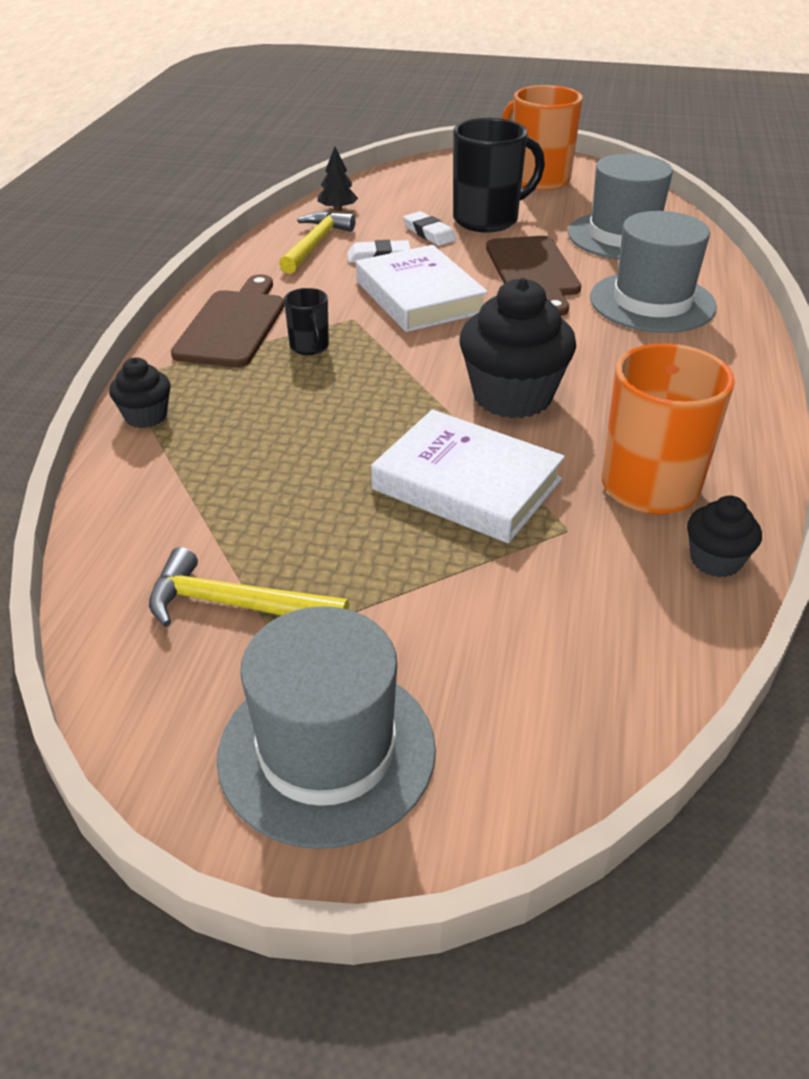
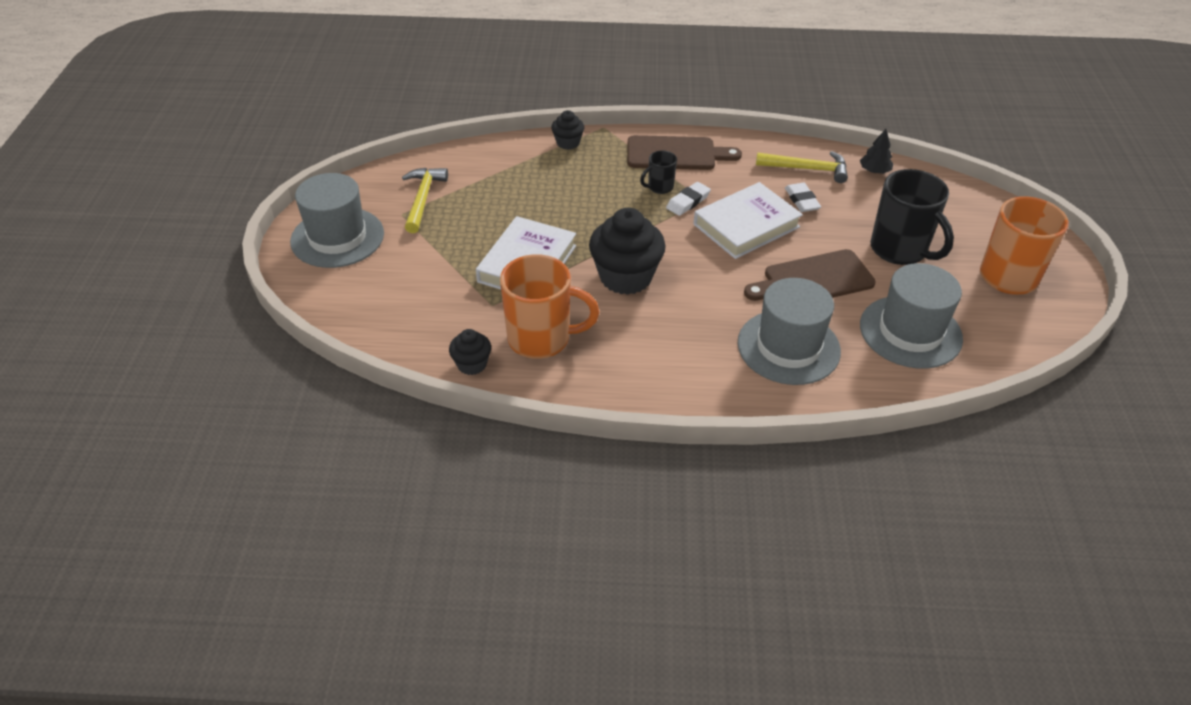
camera: 80 degrees right, 5 degrees up
white eraser [403,211,456,246] -> white eraser moved to [666,182,711,216]

